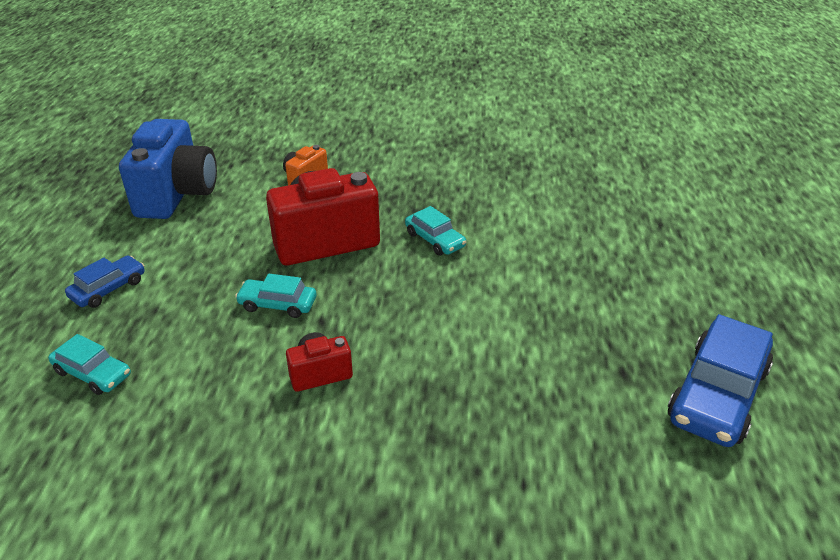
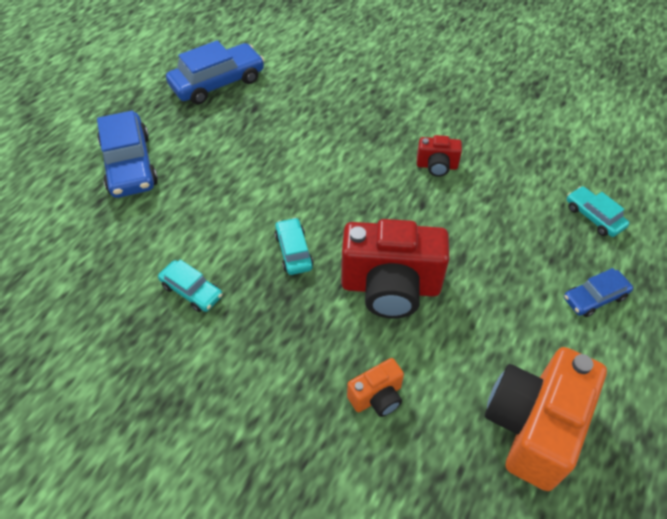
camera: 155 degrees left, 15 degrees up
blue camera [119,119,217,219] -> orange camera [485,347,607,491]
turquoise car [235,274,317,318] -> turquoise car moved to [158,260,223,312]
none -> blue car [97,111,158,198]

